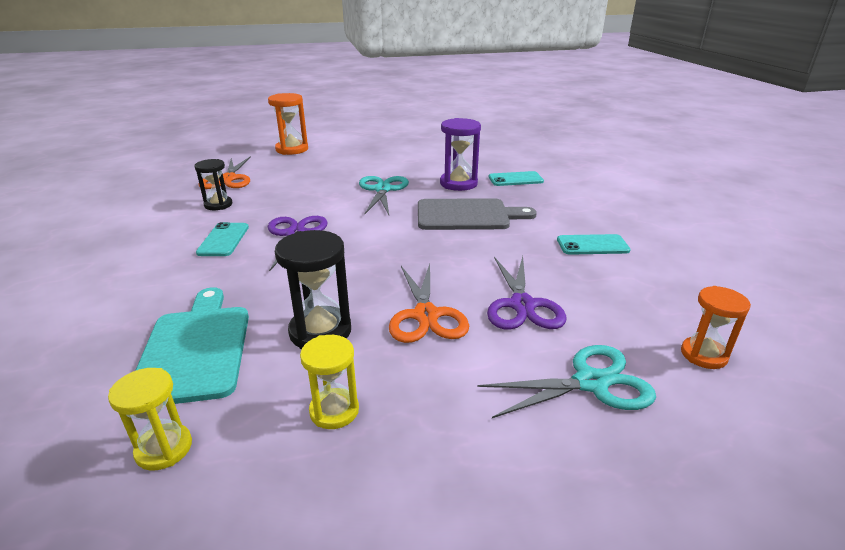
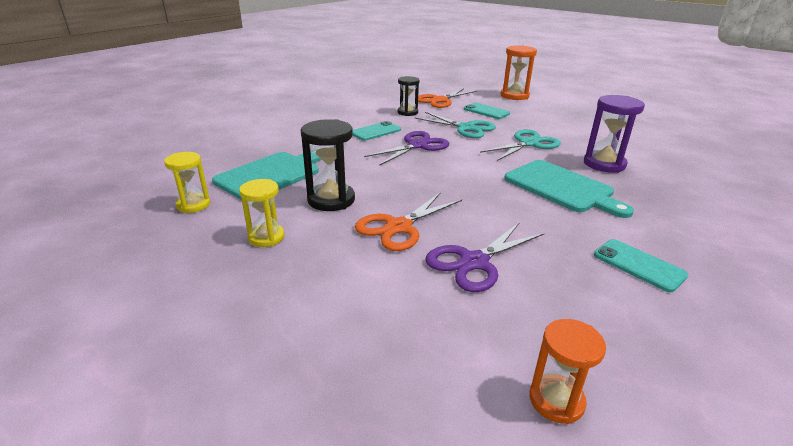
camera: 50 degrees right, 0 degrees up
grey cutting board [418,198,537,230] -> turquoise cutting board [504,160,634,218]
turquoise scissors [477,345,656,418] -> turquoise scissors moved to [415,112,496,138]
turquoise phone [489,171,544,186] -> turquoise phone moved to [464,103,510,119]

